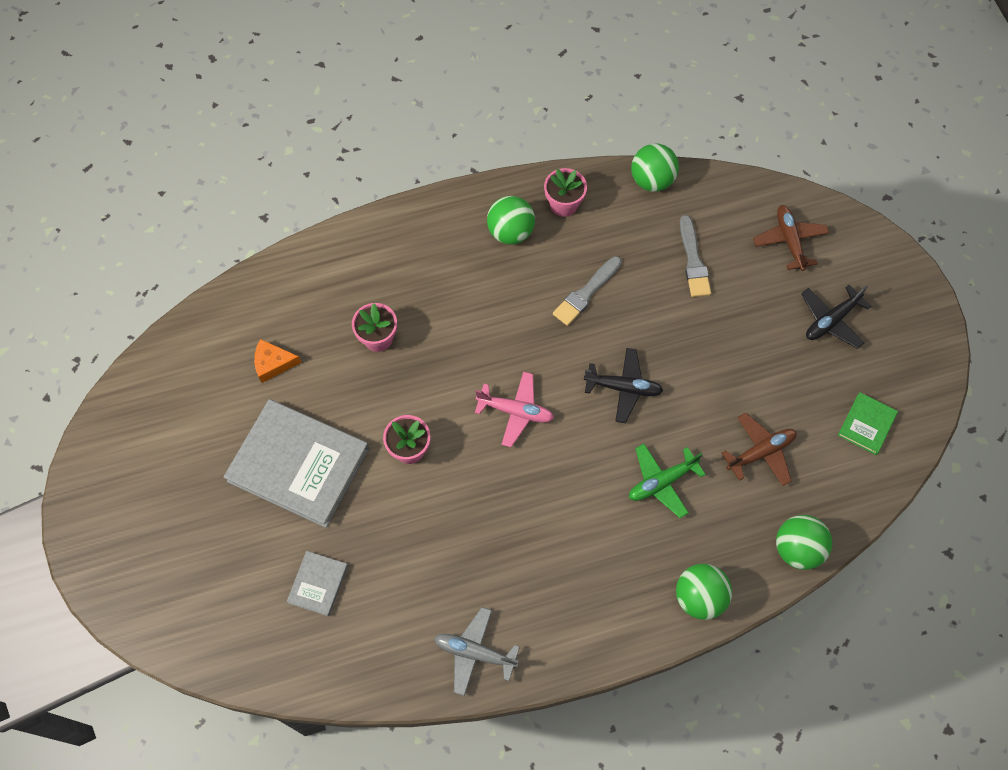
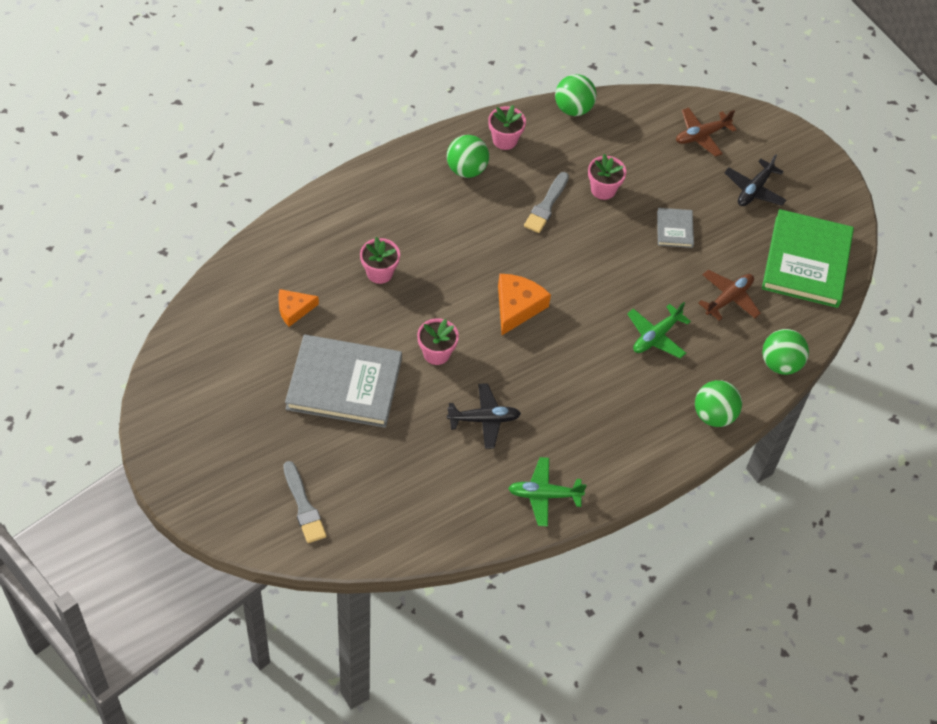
camera: 20 degrees left, 10 degrees down
grey book [287,551,348,616] -> grey book moved to [657,208,694,248]
grey plane [434,607,520,696] -> green plane [508,457,587,527]
pink plane [475,372,554,447] -> orange cheese [498,274,551,335]
black plane [584,348,663,423] -> black plane moved to [447,383,521,449]
grey brush [680,215,711,297] -> grey brush moved to [283,461,327,543]
brown plane [753,205,829,271] -> brown plane turned 90 degrees counterclockwise [676,107,737,157]
green book [838,392,898,455] -> green book [762,209,854,308], size x2.18
none -> pink flower pot [588,154,626,200]

